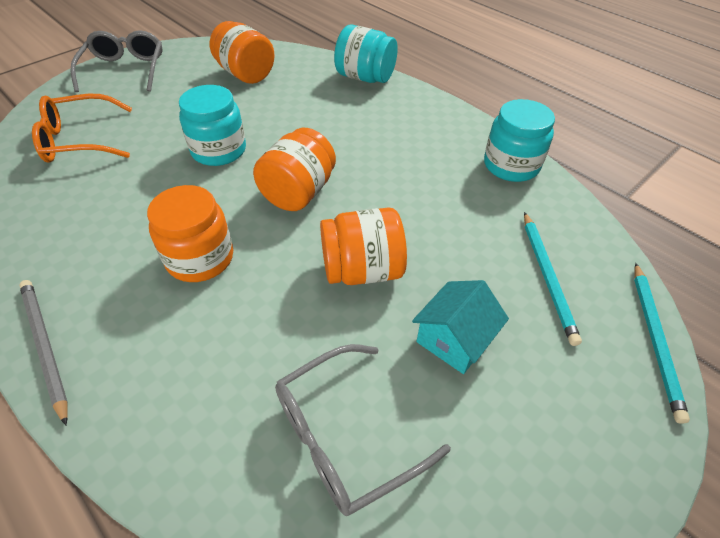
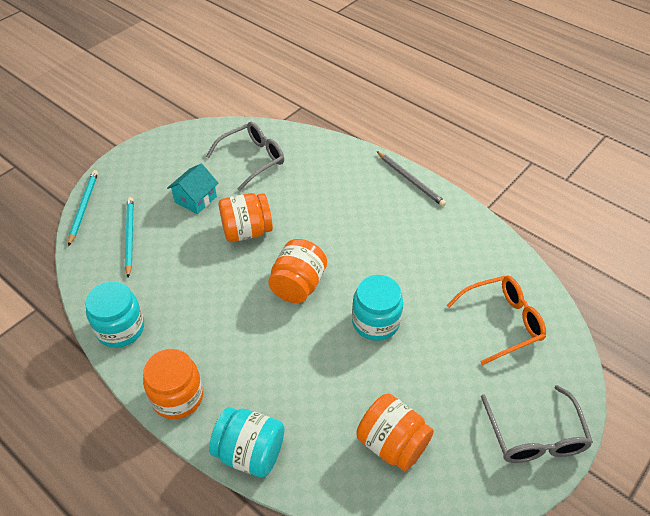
camera: 175 degrees right, 0 degrees up
orange jar [147,185,233,282] -> orange jar moved to [143,349,203,419]

